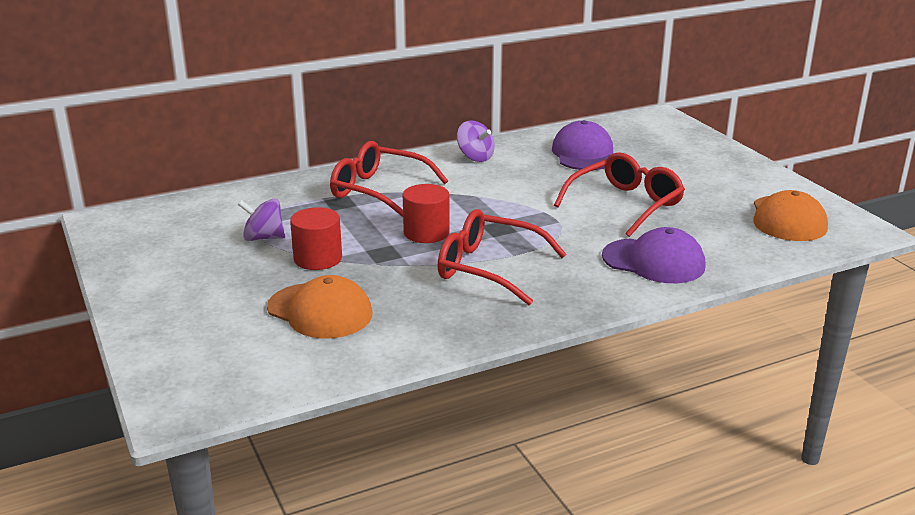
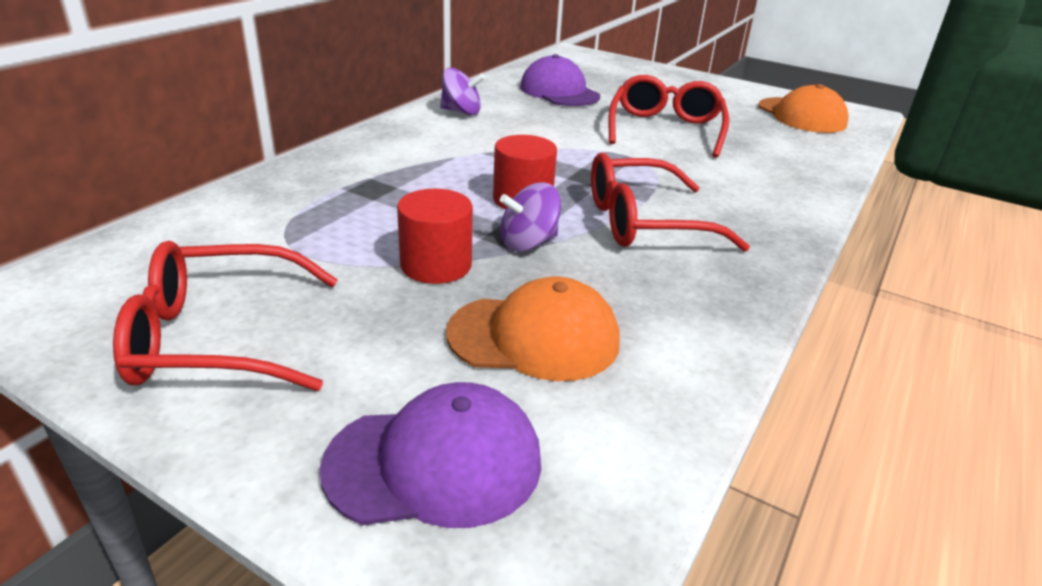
camera: 35 degrees left, 5 degrees up
purple spinning top [238,198,285,241] -> purple spinning top moved to [500,183,561,252]
red glasses [330,141,448,217] -> red glasses moved to [113,241,338,391]
purple cap [602,227,705,283] -> purple cap moved to [320,382,542,528]

